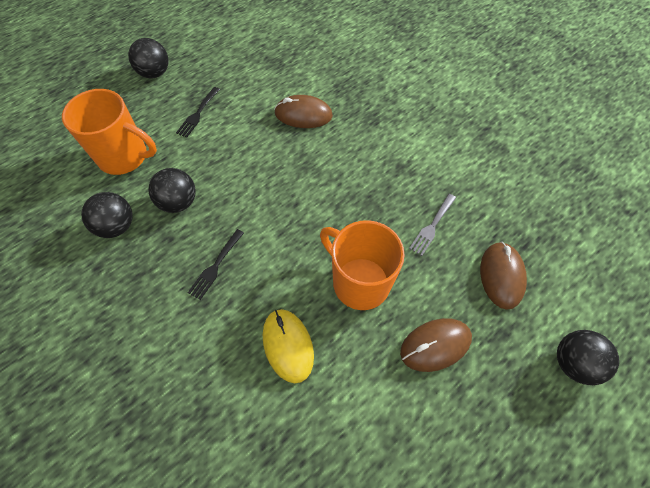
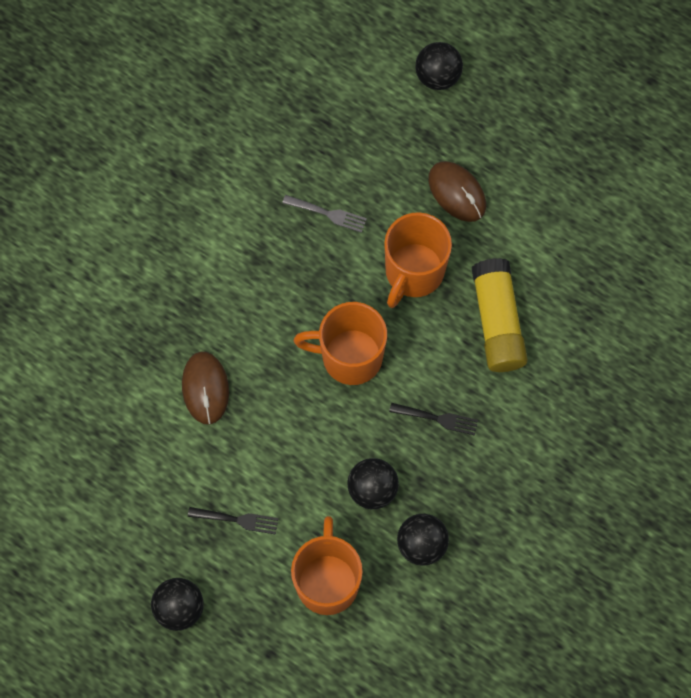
camera: 105 degrees left, 10 degrees up
yellow mouse [263,309,314,383] -> yellow glue stick [472,258,528,372]
brown mouse [480,242,527,310] -> none
none -> orange mug [294,302,387,385]

